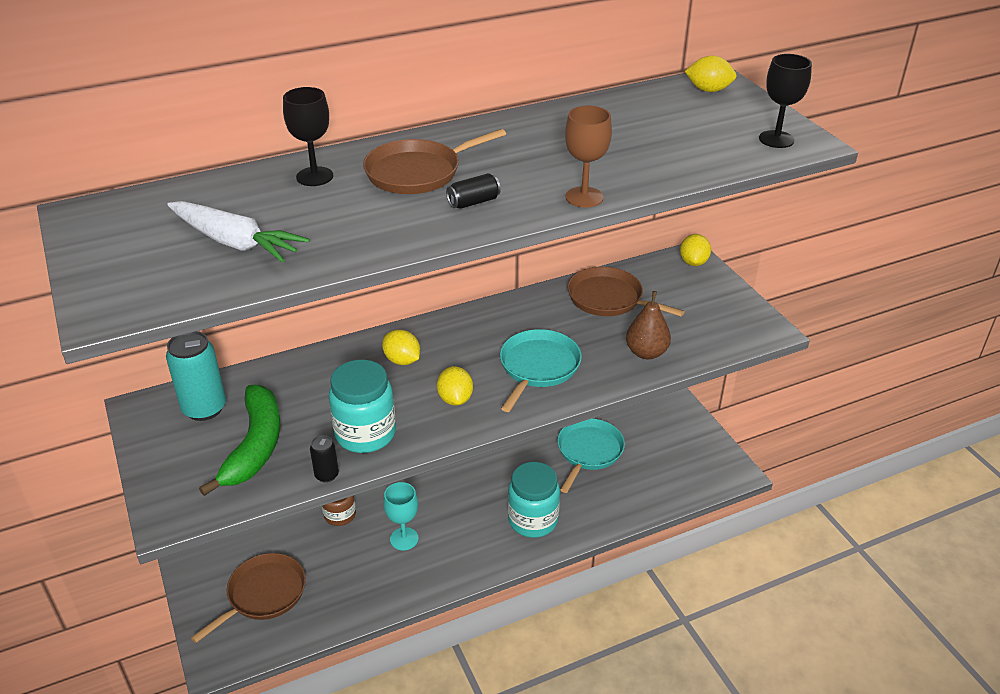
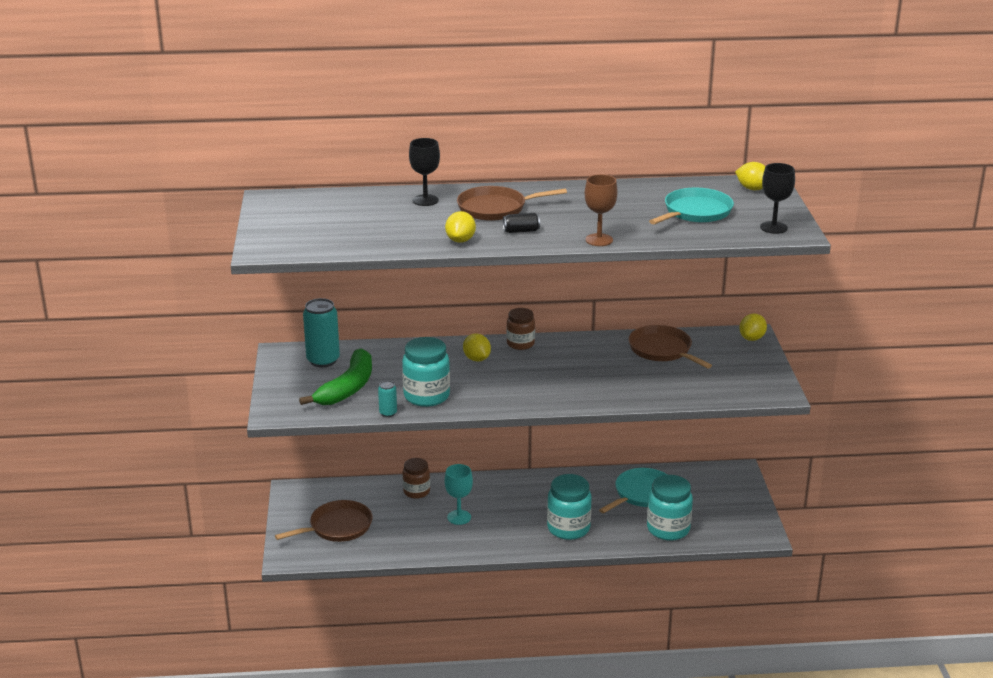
camera: 20 degrees right, 10 degrees down
white carrot [167,201,310,262] -> none
black can [310,435,339,483] -> turquoise can [378,380,397,417]
yellow lemon [437,366,473,406] -> yellow lemon moved to [445,211,476,243]
turquoise pan [500,329,582,412] -> turquoise pan moved to [649,188,734,224]
brown pear [626,291,671,359] -> none
none -> brown jar [507,308,535,350]
none -> turquoise jar [647,475,693,541]

